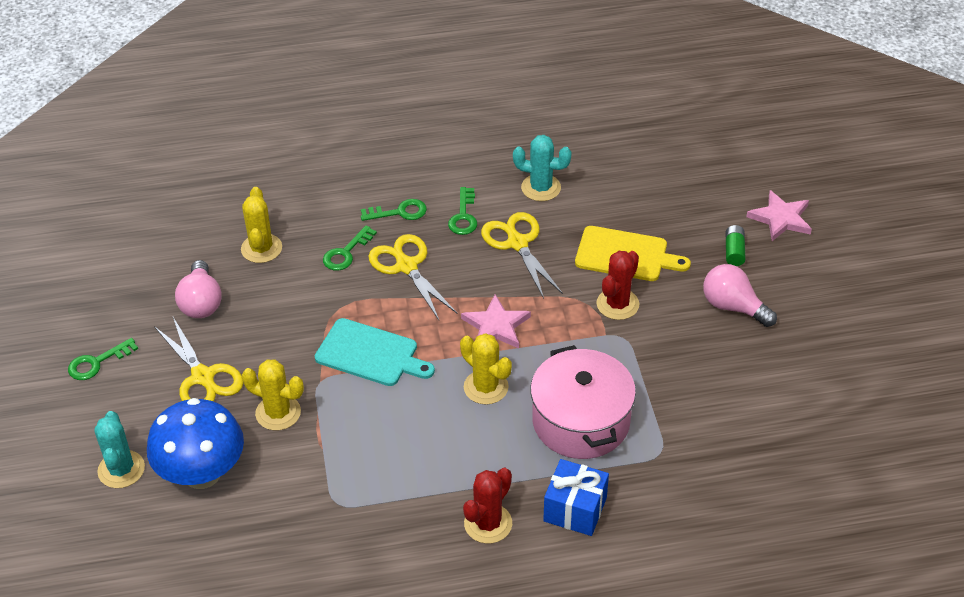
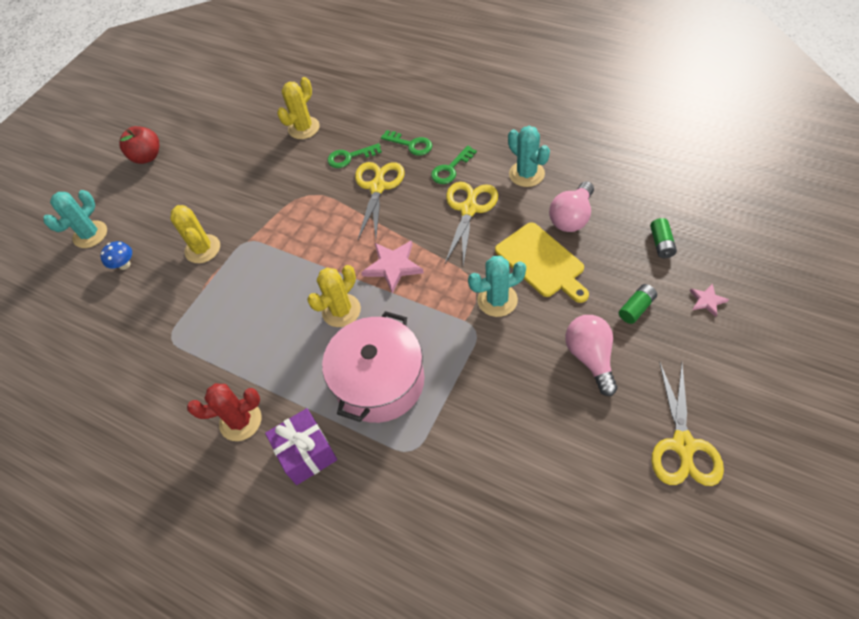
camera: 45 degrees right, 10 degrees up
green key [68,338,138,380] -> red apple [119,126,159,164]
blue mushroom [147,398,244,489] -> blue mushroom [100,241,132,270], size x0.41
yellow scissors [154,317,244,401] -> yellow scissors moved to [651,363,724,486]
pink light bulb [175,260,222,318] -> pink light bulb moved to [549,181,594,232]
turquoise cutting board [315,318,435,386] -> none
yellow cactus [460,333,512,405] -> yellow cactus turned 45 degrees clockwise [307,265,361,327]
blue gift [543,459,609,536] -> purple gift [265,408,337,485]
red cactus [597,251,639,320] -> turquoise cactus [468,256,526,317]
pink star [746,190,812,241] -> pink star [690,283,729,317], size x0.56
none -> green battery [650,218,677,258]

